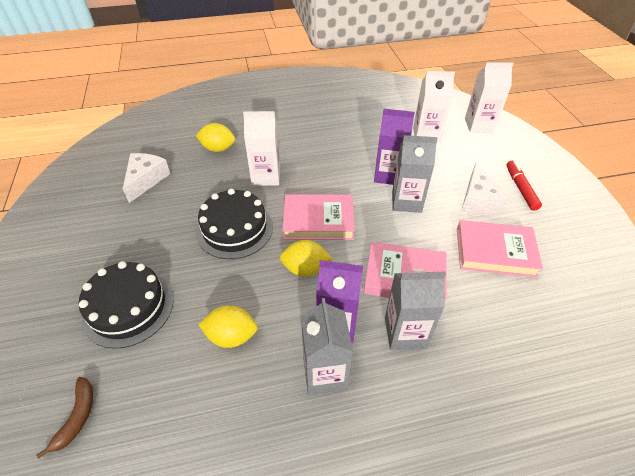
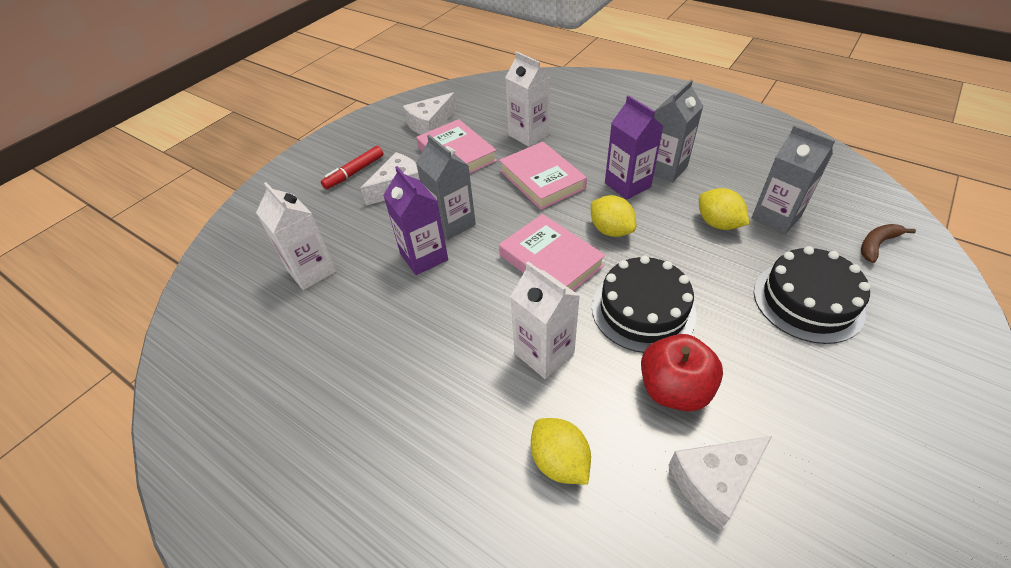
camera: 130 degrees left, 0 degrees up
grey carton [385,269,446,350] -> grey carton moved to [751,125,835,234]
white carton [465,62,514,133] -> white carton moved to [505,51,551,147]
none -> white cheese [403,92,456,135]
none -> red apple [641,334,723,412]

